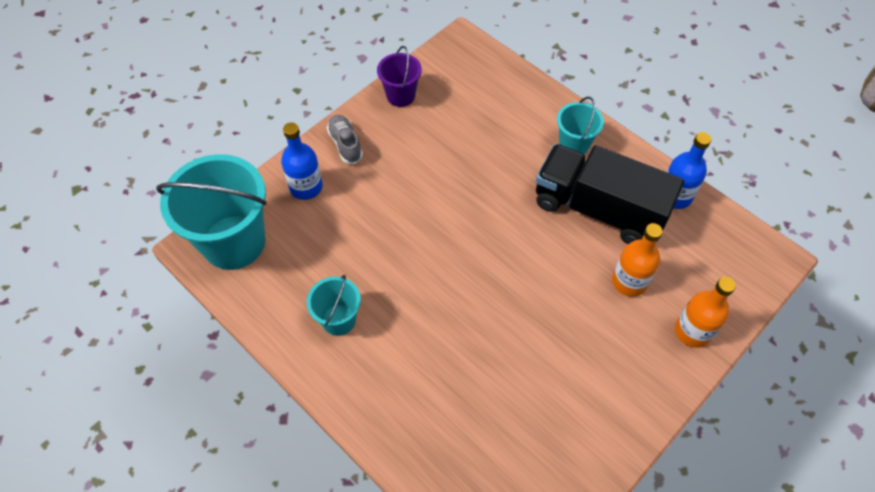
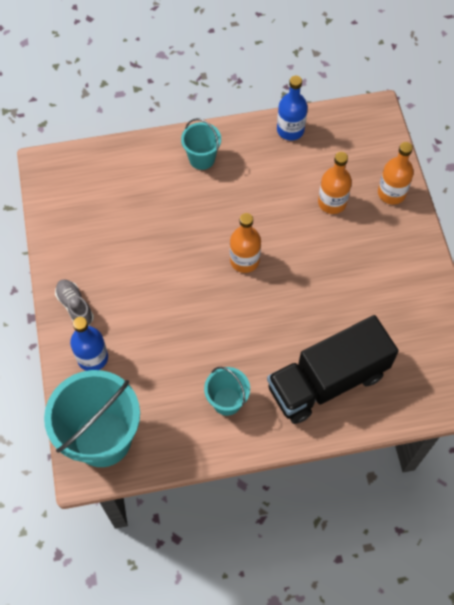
camera: 55 degrees left, 5 degrees up
grey shoe [327,115,363,164] -> grey shoe turned 45 degrees clockwise [55,279,94,326]
purple bucket [377,46,422,107] -> none
black truck [536,144,684,244] -> black truck moved to [267,315,399,424]
none -> orange bottle [230,213,261,273]

